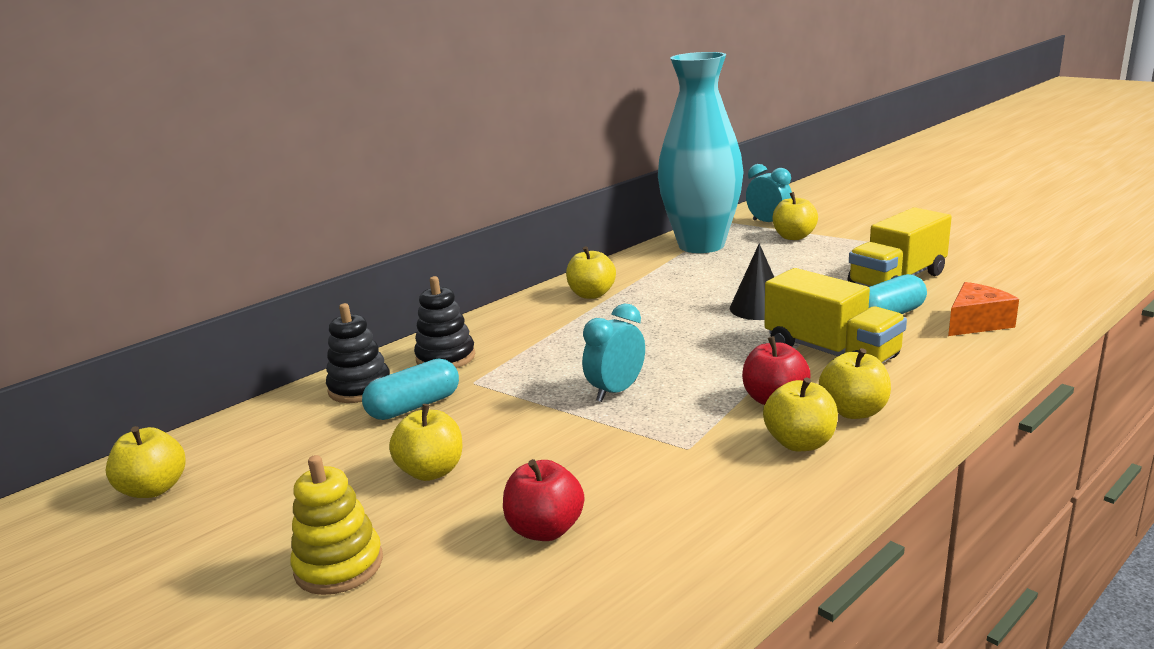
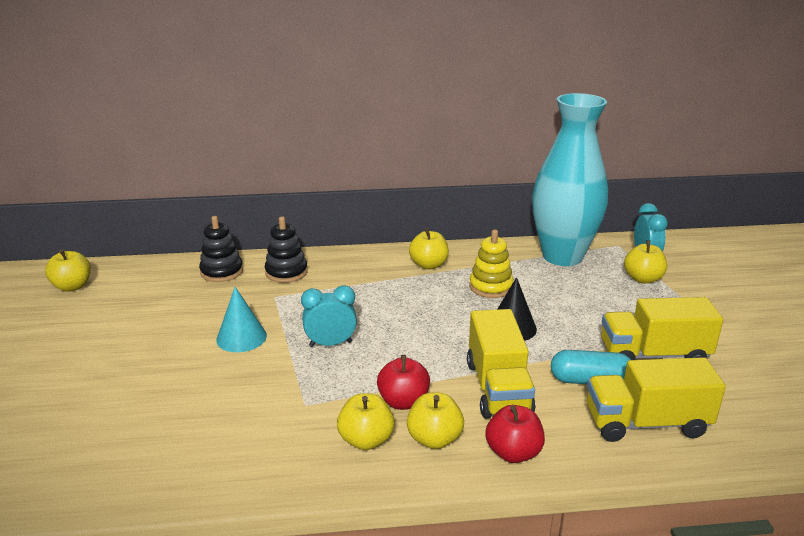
camera: 35 degrees right, 5 degrees up
yellow stacking toy [290,455,383,595] -> yellow stacking toy moved to [469,229,514,298]
turquoise capsule [362,359,459,420] -> none
yellow apple [389,404,462,481] -> none
red apple [503,459,584,541] -> red apple moved to [485,405,545,463]
orange cheese [948,282,1019,336] -> yellow truck [587,357,726,442]
none -> turquoise cone [216,287,267,352]

